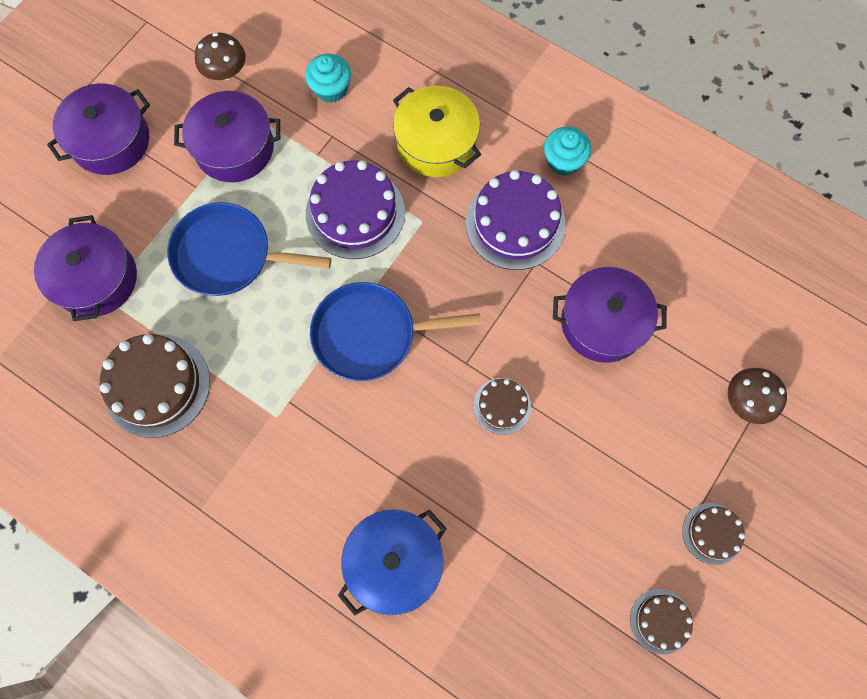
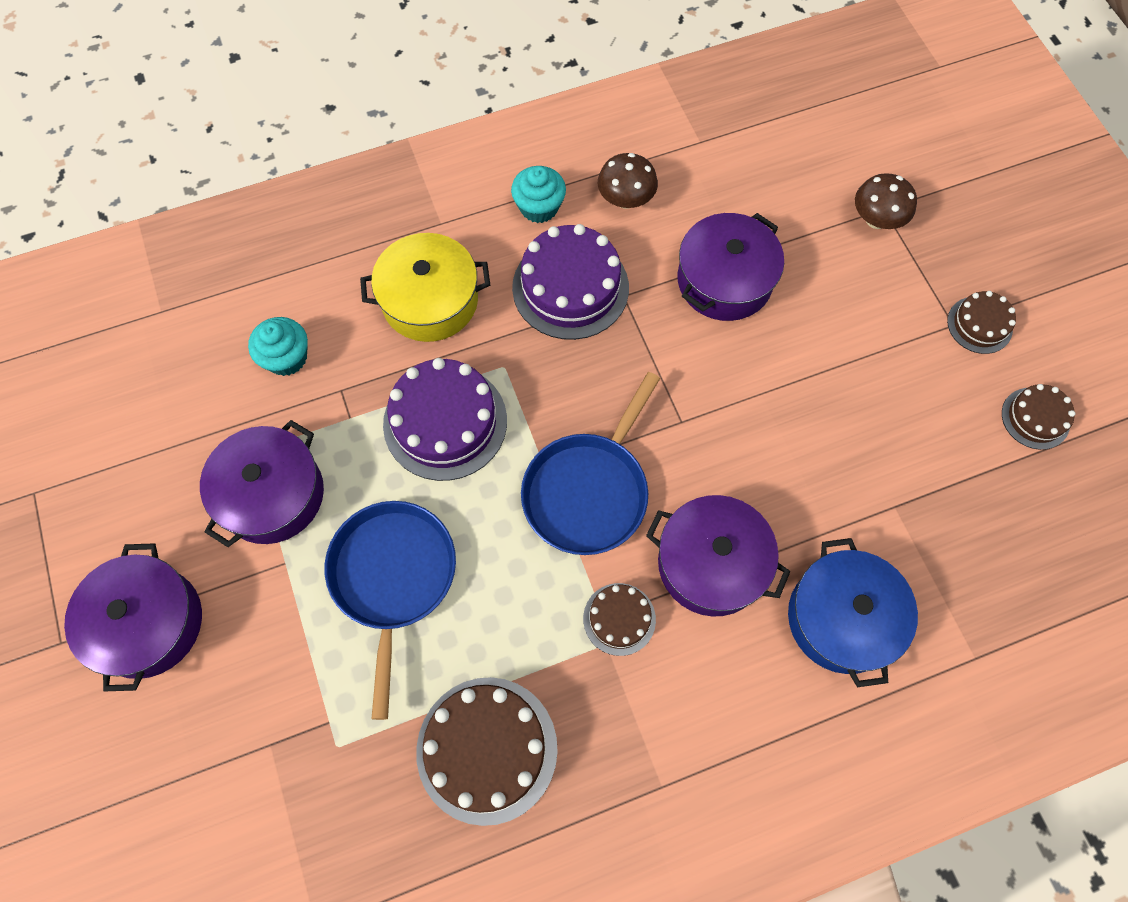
camera: 55 degrees left, 5 degrees down
purple pot [34,215,137,321] -> purple pot moved to [646,495,791,617]
blue pan [167,202,331,296] -> blue pan turned 135 degrees clockwise [325,501,456,720]
brown mushroom [195,33,246,80] -> brown mushroom moved to [598,153,658,209]
brown cake [473,378,531,435] -> brown cake moved to [583,583,656,656]

